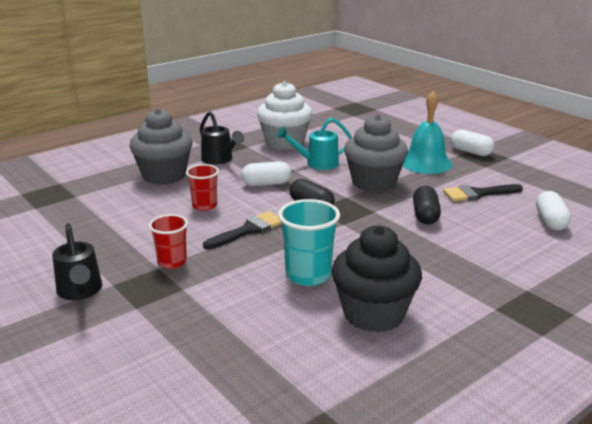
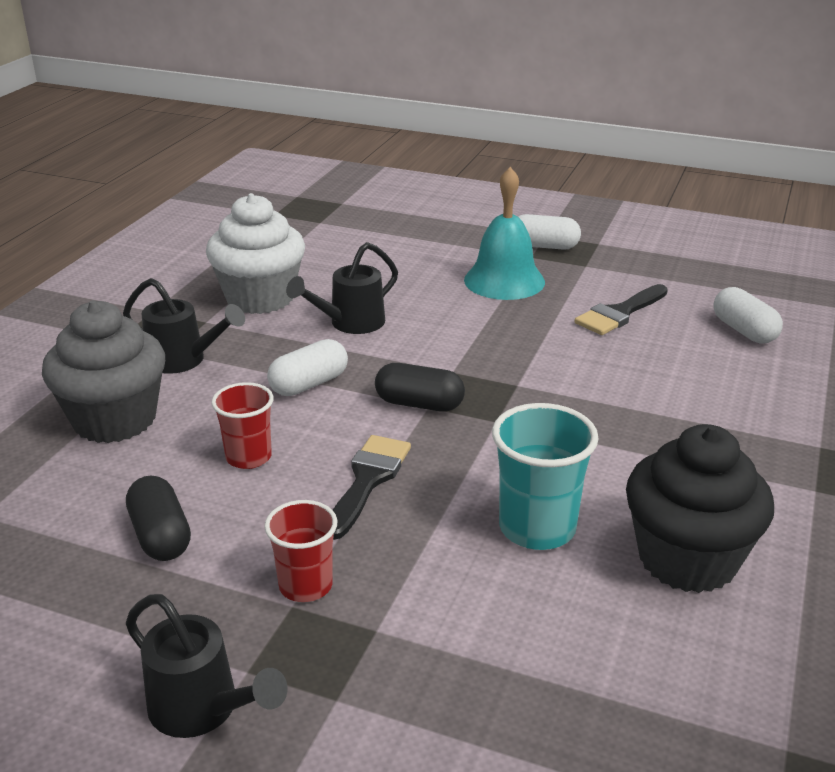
camera: 30 degrees left, 5 degrees up
turquoise watering can [276,118,352,170] -> black watering can [286,242,398,334]
grey cupcake [344,114,408,192] -> none
black capsule [413,186,441,225] -> black capsule moved to [126,476,191,561]

